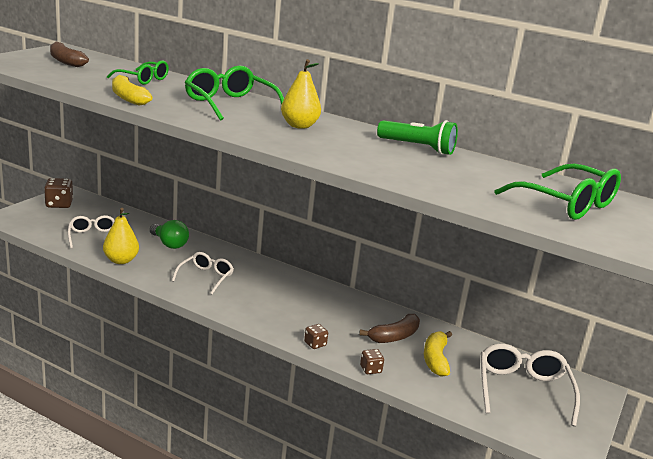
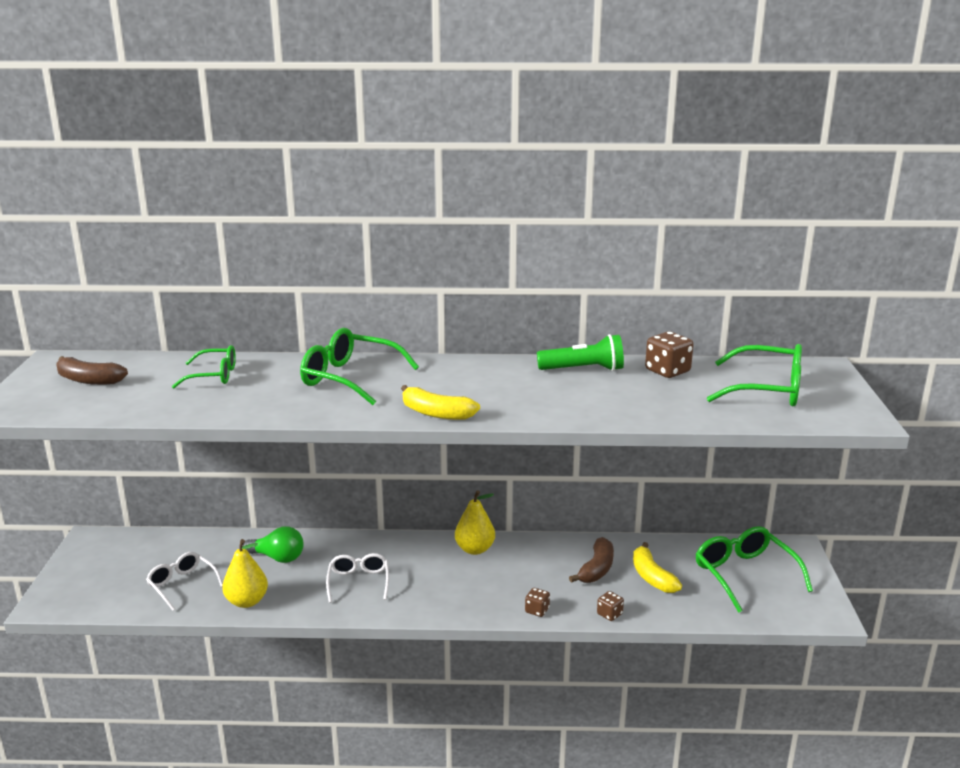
camera: 25 degrees left, 0 degrees up
brown dice [44,178,73,208] -> brown dice moved to [645,331,694,378]
yellow banana [112,75,153,105] -> yellow banana moved to [401,385,480,420]
yellow pear [281,59,321,129] -> yellow pear moved to [455,490,495,555]
white glasses [481,344,580,427] -> green glasses [696,526,813,613]

